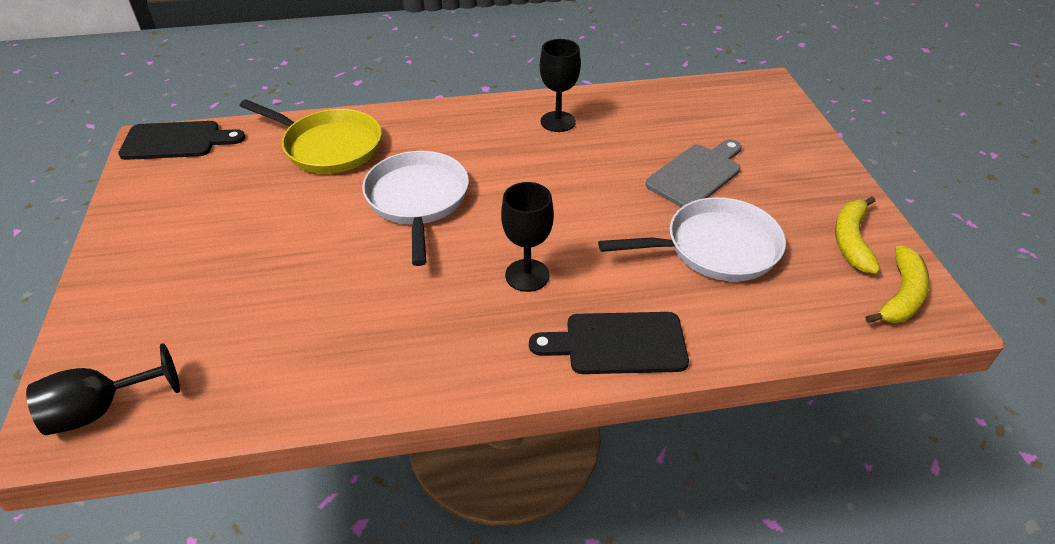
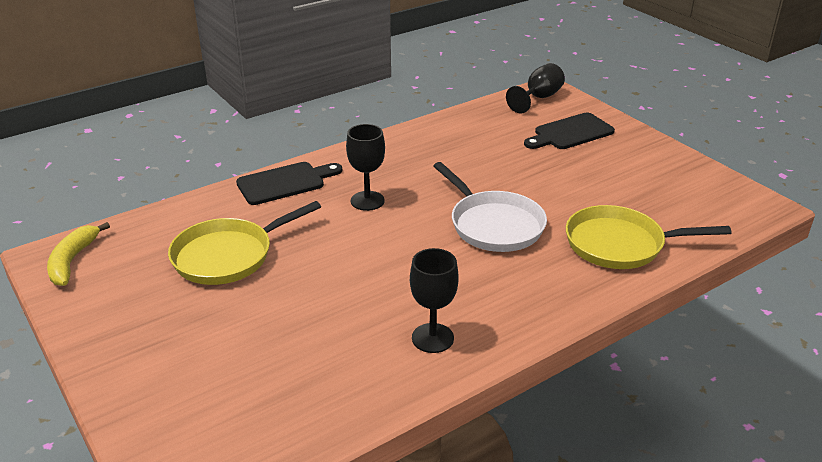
camera: 155 degrees right, 10 degrees down
black cutting board [118,121,245,160] -> black cutting board moved to [524,113,615,149]
white pan [598,197,786,281] -> yellow pan [168,201,321,285]
grey cutting board [645,139,742,207] -> none
yellow banana [835,197,880,274] -> none

